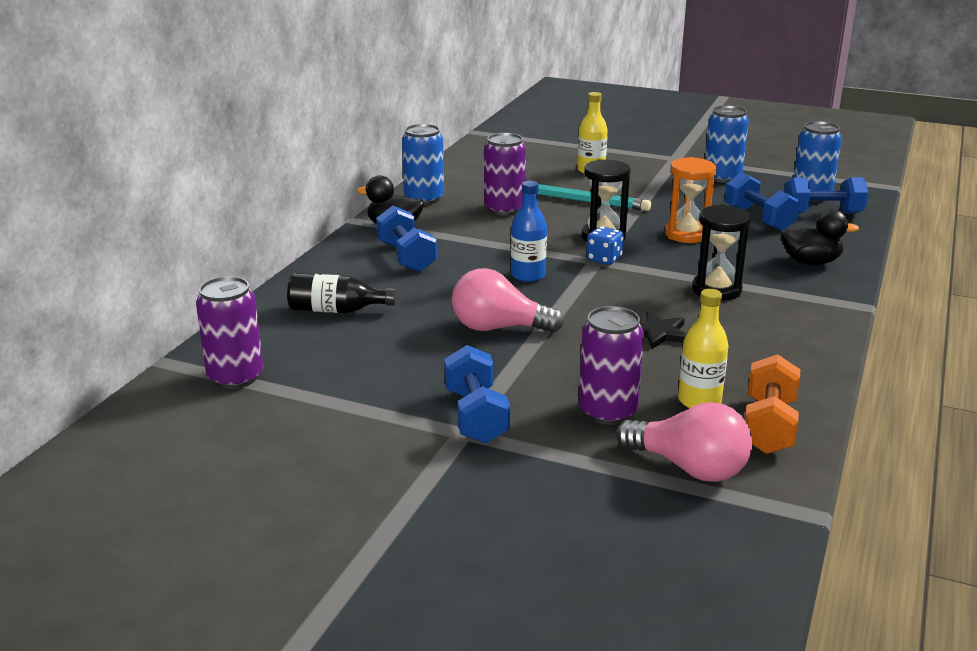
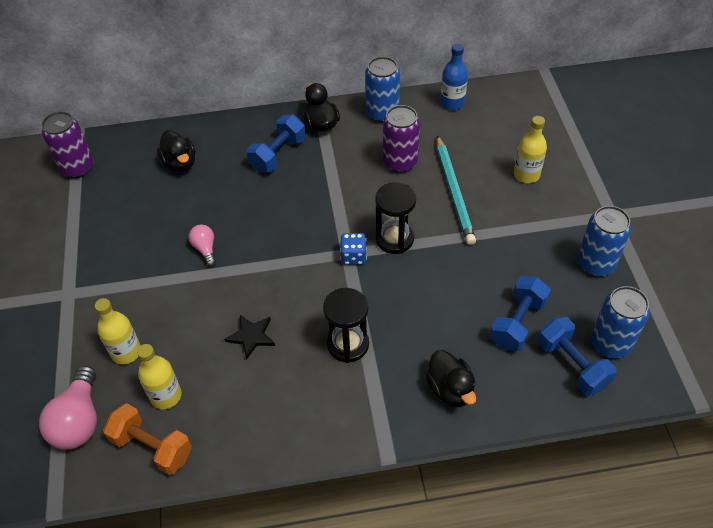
camera: 60 degrees right, 25 degrees up
black bottle [287,273,396,313] -> black duck [157,130,196,172]
blue dumbbell [444,345,510,444] -> none
pink light bulb [452,268,564,333] -> pink light bulb [189,224,216,266], size x0.55
blue bottle [511,181,547,282] -> blue bottle moved to [440,44,468,110]
purple can [579,306,644,425] -> yellow bottle [95,298,141,364]
orange hourglass [665,157,717,243] -> none
orange dumbbell [745,354,800,454] -> orange dumbbell turned 45 degrees clockwise [103,403,192,475]

